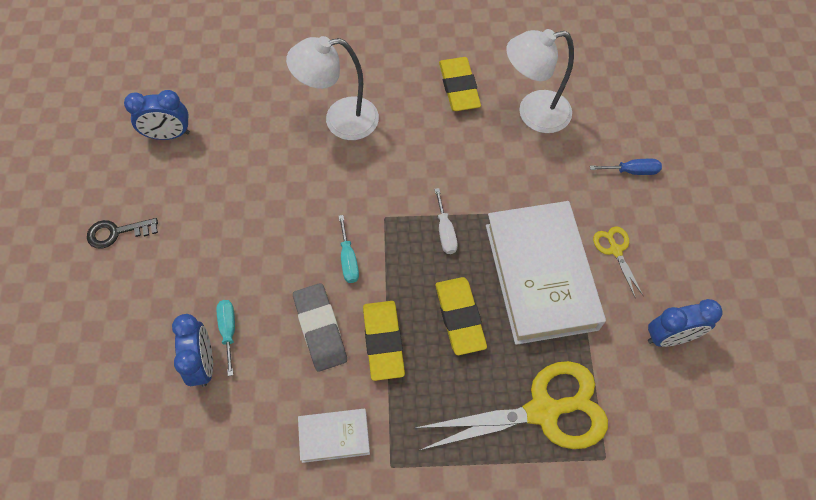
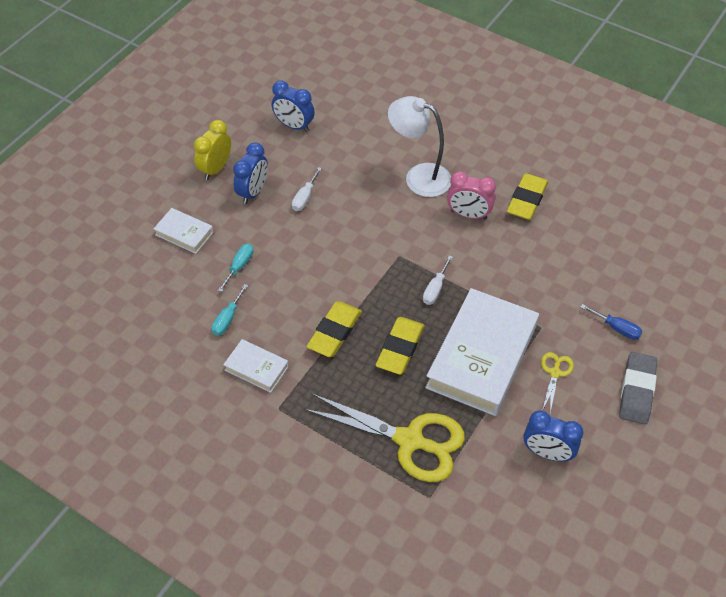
camera: 35 degrees right, 10 degrees down
black key [87,218,158,249] -> yellow clock [194,120,231,180]
blue clock [172,314,213,387] -> blue clock moved to [233,142,268,204]
grey eraser [293,283,347,372] -> grey eraser moved to [619,352,657,424]
turquoise screwdriver [339,215,359,283] -> turquoise screwdriver moved to [212,284,248,336]
white lamp [506,29,574,133] -> none
none -> white book [154,208,213,254]
none -> white screwdriver [292,167,322,211]
none -> pink clock [447,171,496,219]

